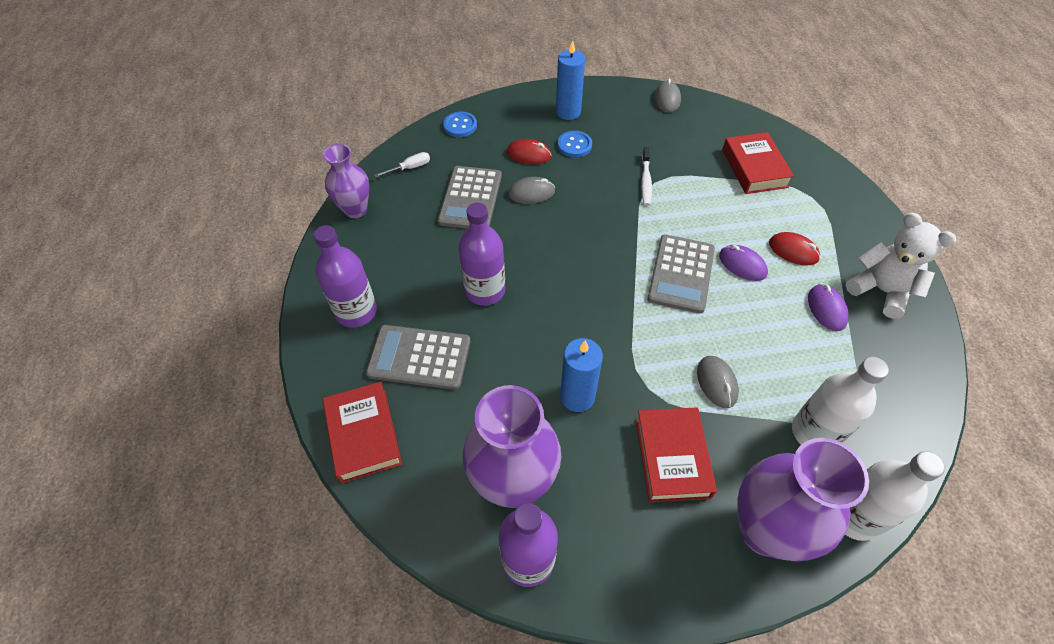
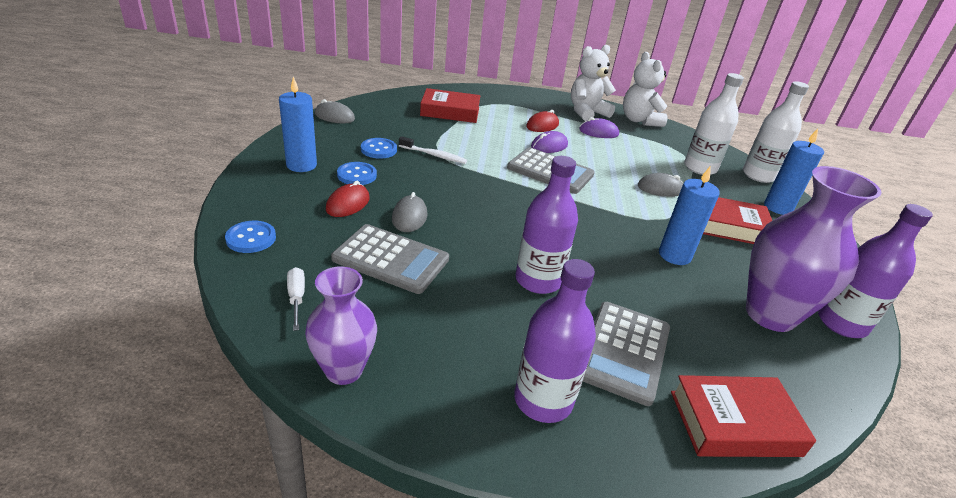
camera: 80 degrees left, 20 degrees down
purple vase [737,438,869,562] -> blue candle [764,129,824,215]
none -> blue button [361,138,397,159]
none -> white teddy bear [623,52,668,127]

